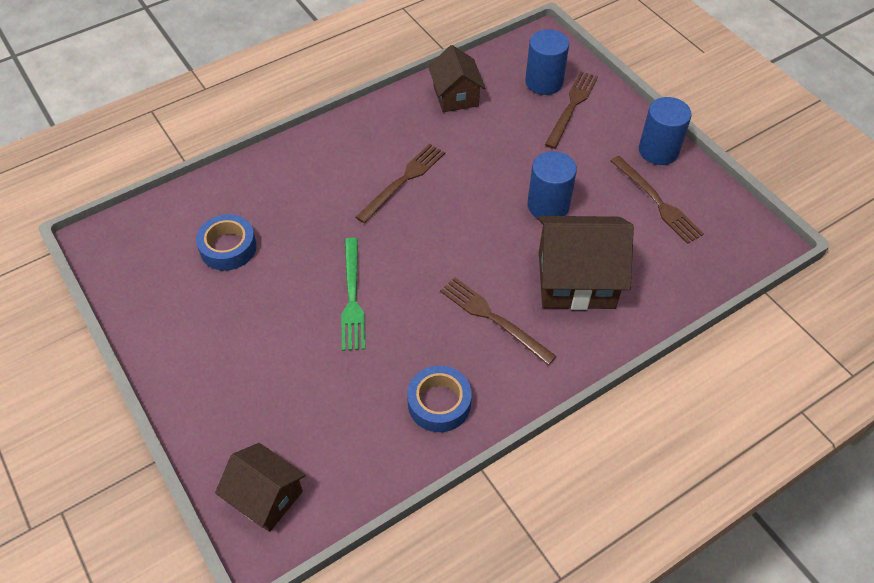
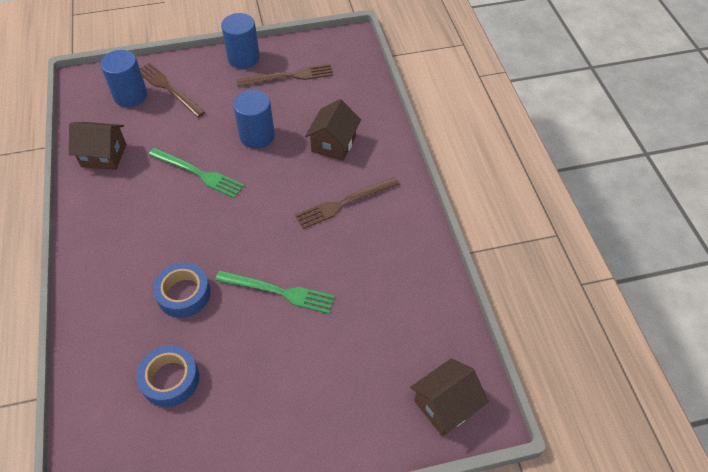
camera: 70 degrees left, 0 degrees up
brown fork [356,144,445,223] -> none
blue tape [407,366,472,432] -> blue tape moved to [153,263,211,318]
brown house [537,216,634,310] -> brown house [305,99,361,161], size x0.63
none -> green fork [148,148,244,198]

